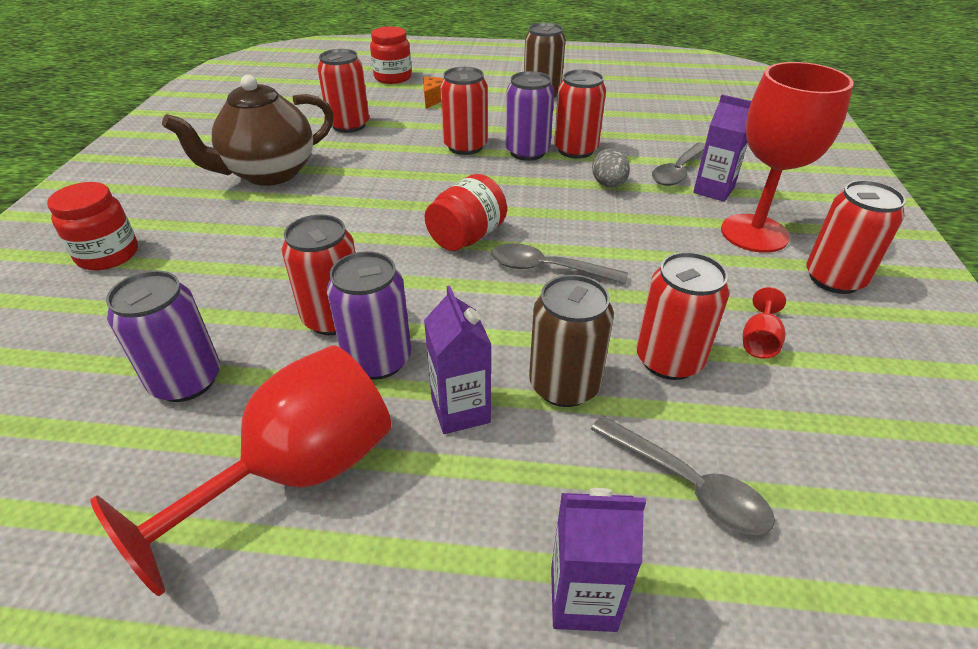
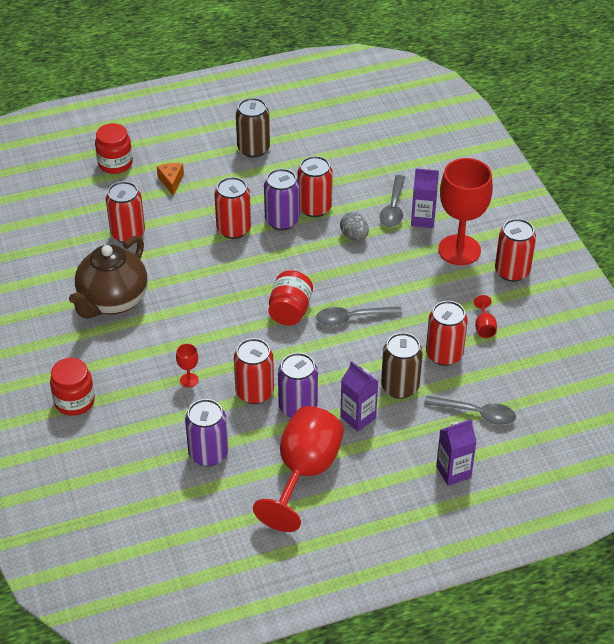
camera: 25 degrees left, 5 degrees up
none -> red goblet [176,344,199,388]

